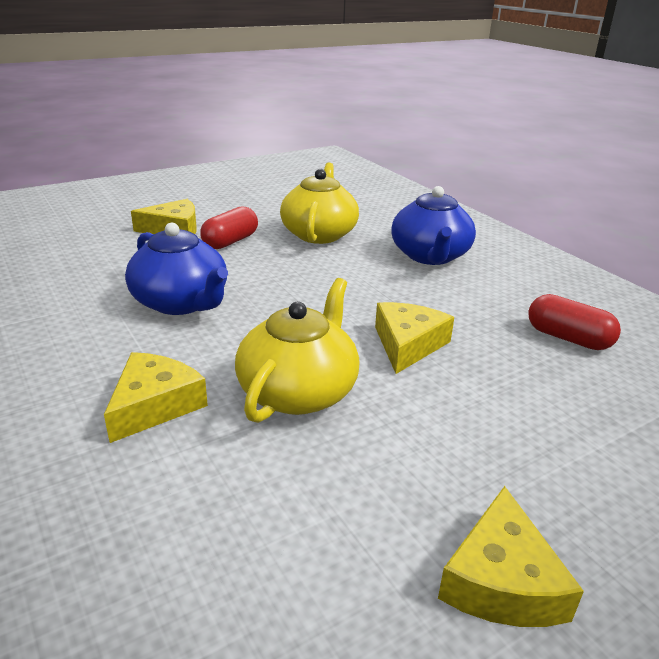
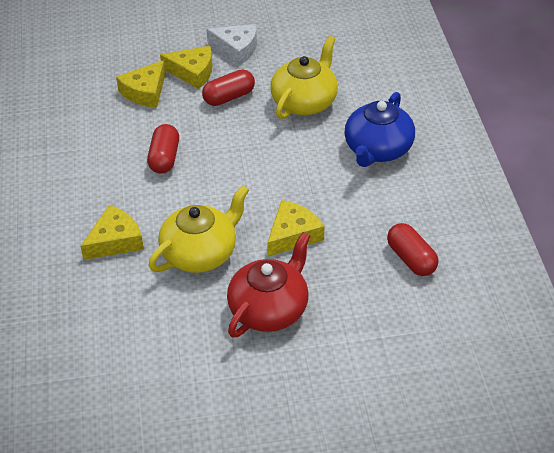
camera: 25 degrees right, 15 degrees up
blue teapot [125,222,228,315] -> red capsule [147,124,179,174]
yellow cheese [438,486,584,627] -> yellow cheese moved to [116,60,165,108]
none -> white cheese [206,24,257,65]
none -> red teapot [227,232,310,338]

